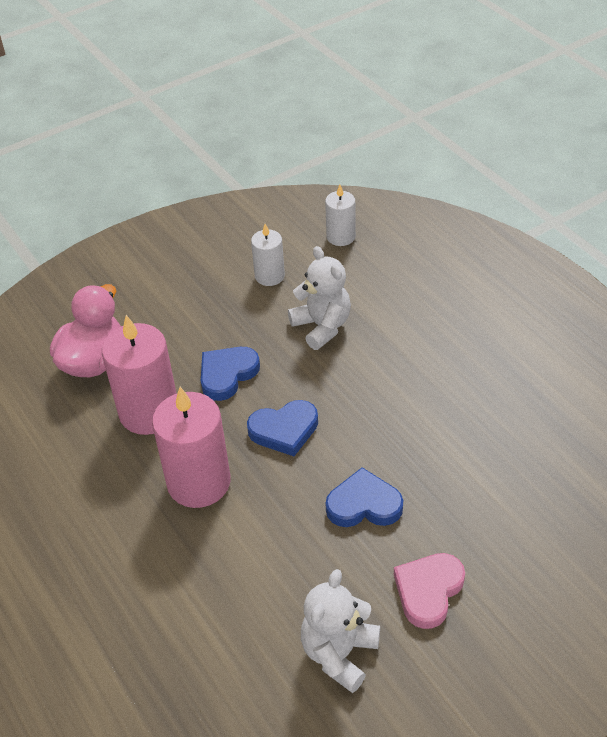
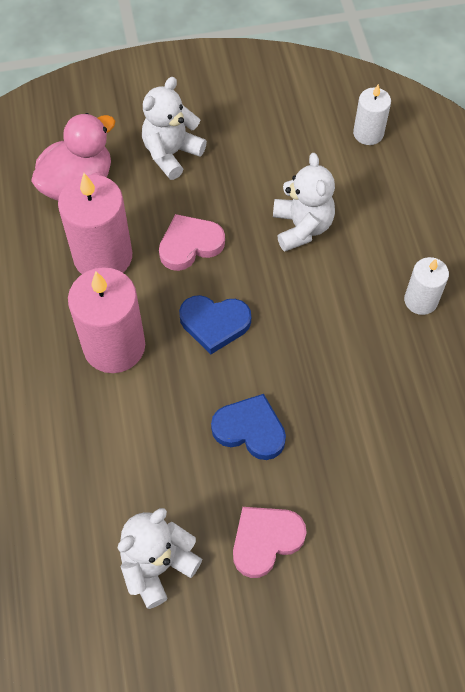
camera: 20 degrees right, 15 degrees up
blue heart [201,347,260,401] -> pink heart [159,214,225,271]
white candle [251,224,285,286] -> white candle moved to [404,257,449,315]
none -> white teddy bear [142,77,207,180]

